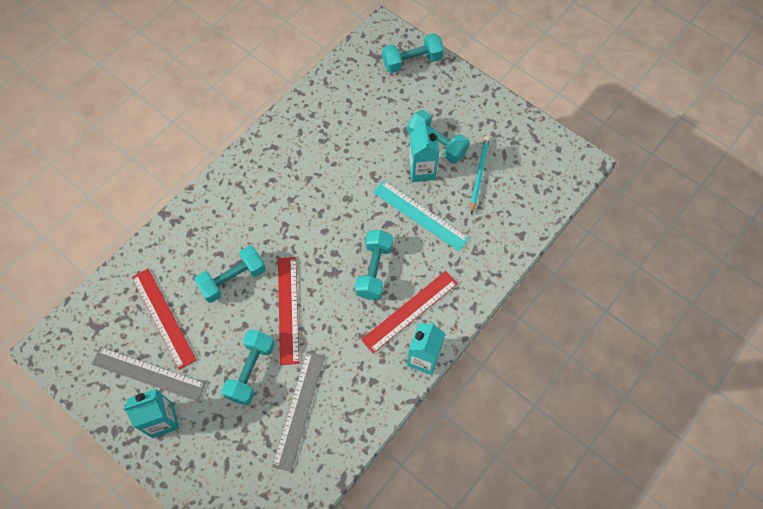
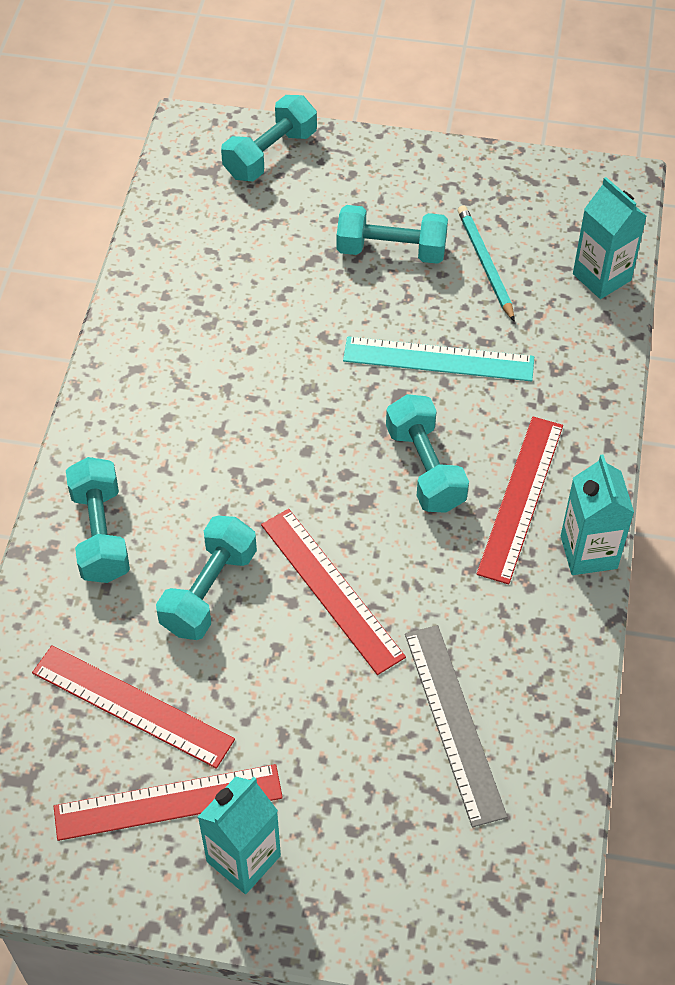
camera: 30 degrees left, 10 degrees down
grey ruler [92,347,206,401] -> red ruler [53,764,283,841]
turquoise dumbbell [221,330,275,405] -> turquoise dumbbell moved to [66,457,130,583]
turquoise carton [409,121,439,182] -> turquoise carton moved to [573,177,646,299]

